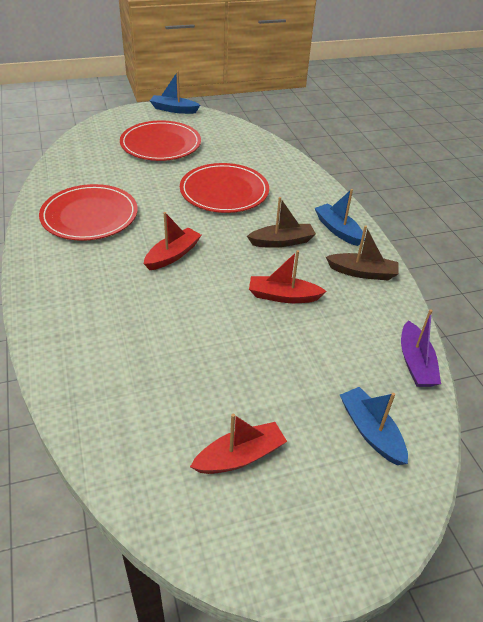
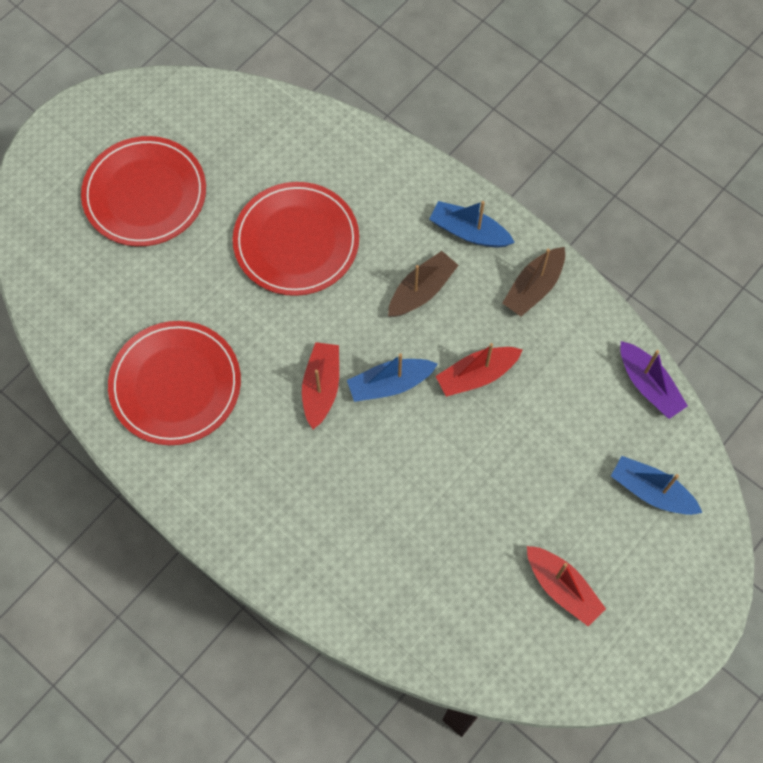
camera: 30 degrees left, 25 degrees up
blue boat [149,71,200,114] -> blue boat moved to [347,353,438,402]
red boat [190,414,287,474] -> red boat turned 105 degrees clockwise [527,546,606,626]
brown boat [326,225,399,280] -> brown boat turned 150 degrees clockwise [502,247,565,316]

